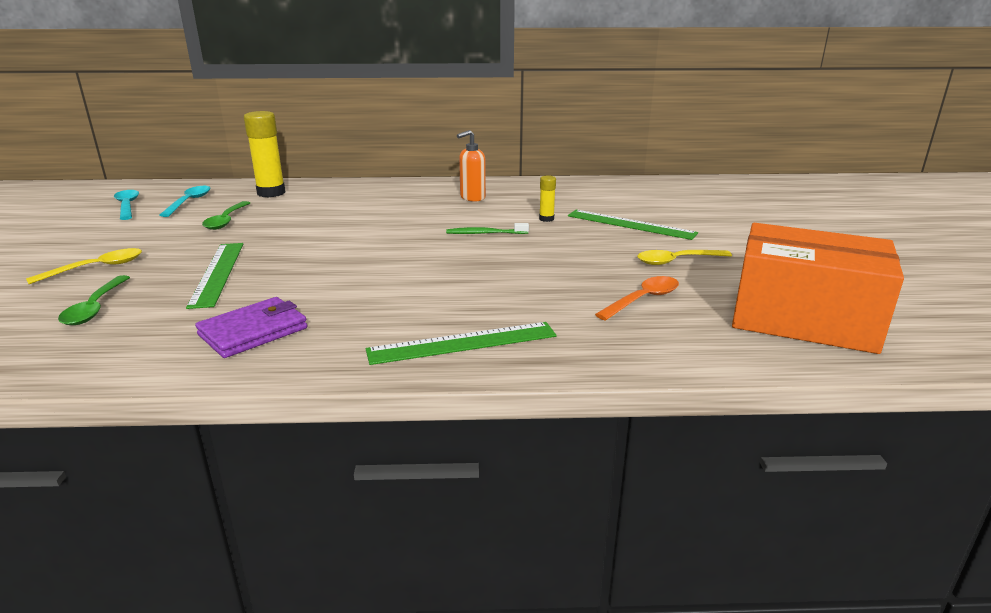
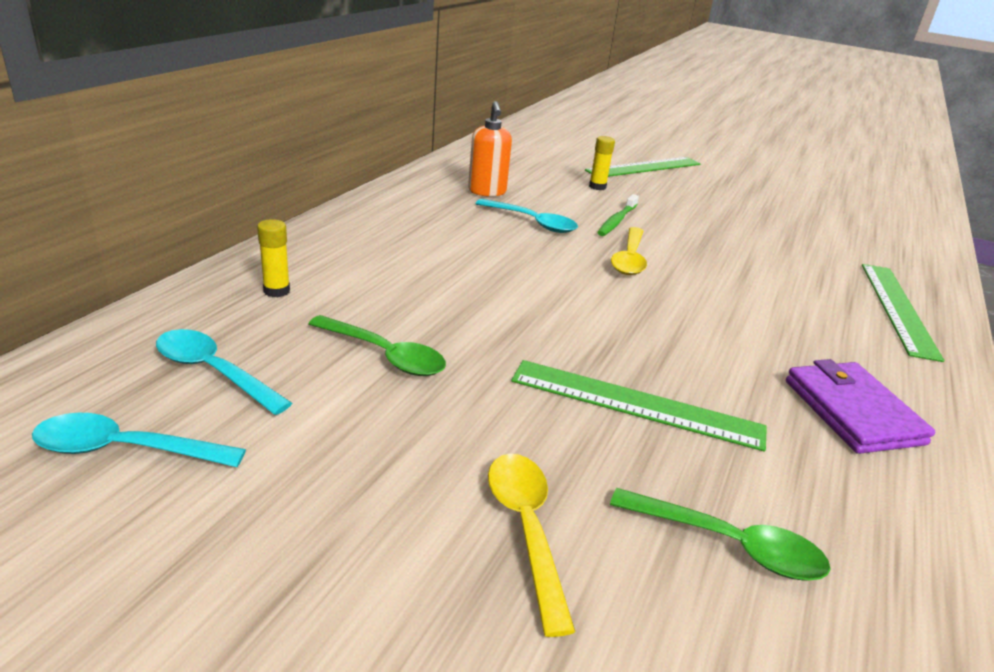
camera: 65 degrees left, 5 degrees up
yellow glue stick [244,111,286,197] -> yellow glue stick [257,219,290,297], size x0.49
orange spoon [595,276,679,321] -> none
yellow spoon [637,250,732,265] -> yellow spoon moved to [611,227,647,275]
orange box [732,223,904,354] -> none
none -> turquoise spoon [475,199,578,233]

